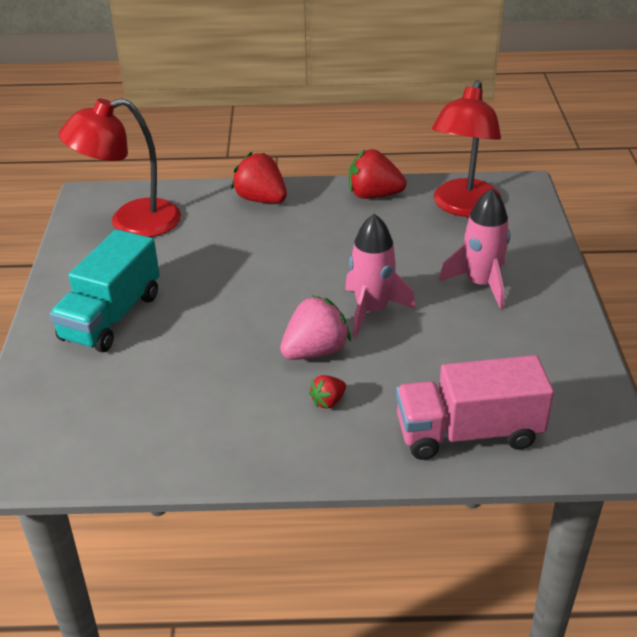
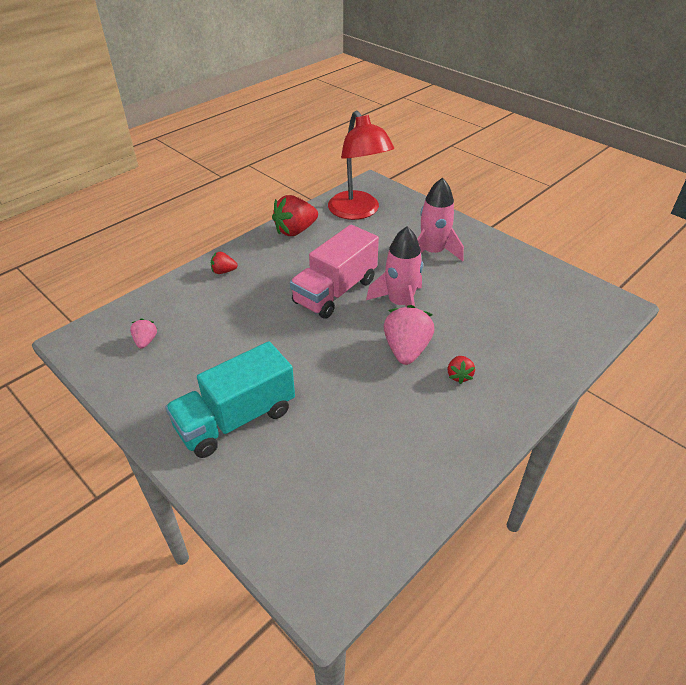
camera: 45 degrees left, 5 degrees up
turquoise truck [50,229,160,352] -> turquoise truck turned 75 degrees clockwise [165,341,295,458]
red lamp [58,98,181,237] -> pink strawberry [130,318,157,349]
red strawberry [231,152,287,203] -> red strawberry [211,252,238,274], size x0.52
pink truck [396,355,554,460] -> pink truck moved to [290,225,379,319]

